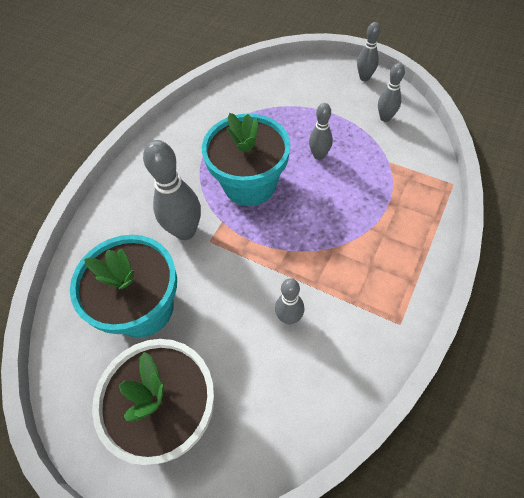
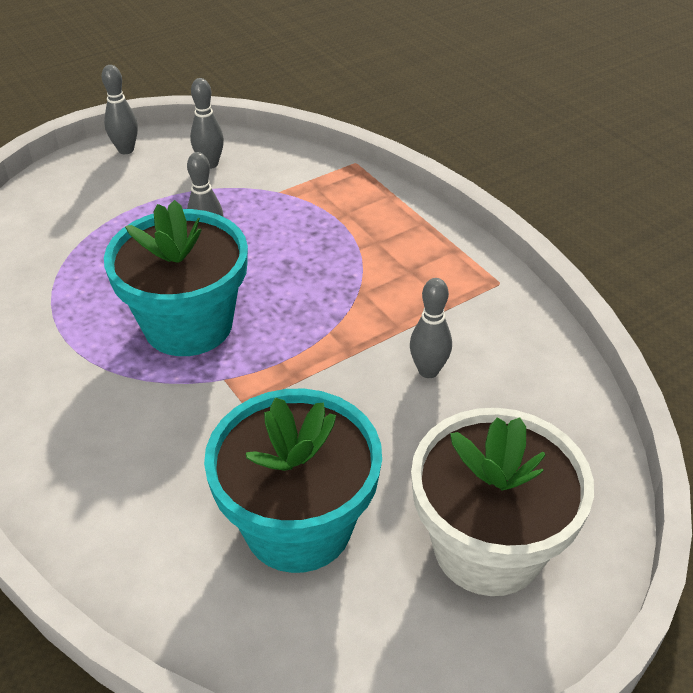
camera: 65 degrees left, 15 degrees down
grey bowling pin [143,140,201,240] -> none

